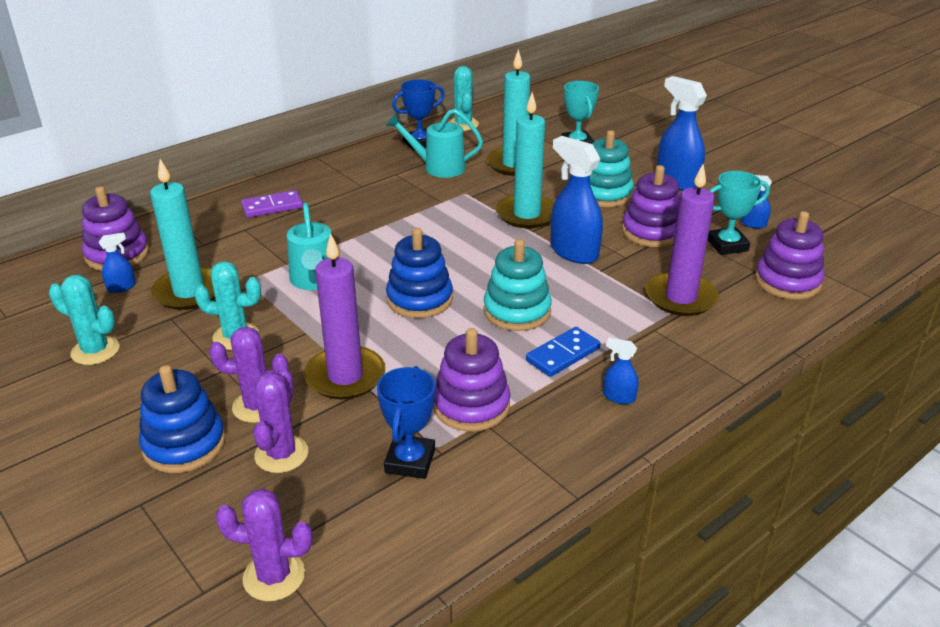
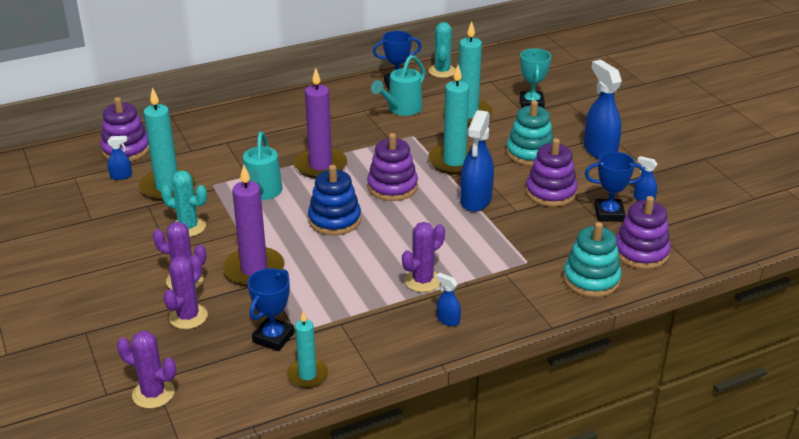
camera: 15 degrees right, 0 degrees up
turquoise cactus [49,275,119,365] -> none
blue stacking toy [139,365,226,473] -> none
purple domino [241,190,303,218] -> none
turquoise watering can [386,109,483,178] -> turquoise watering can turned 75 degrees counterclockwise [371,55,425,116]
purple stacking toy [433,328,511,432] -> purple stacking toy moved to [367,133,418,201]
turquoise stacking toy [483,239,552,331] -> turquoise stacking toy moved to [563,222,622,297]
blue domino [526,327,601,377] -> purple cactus [402,222,445,292]
blue spray bottle [551,136,603,264] -> blue spray bottle turned 135 degrees counterclockwise [460,110,494,212]
purple candle [646,164,719,316] -> purple candle moved to [294,68,347,179]
turquoise trophy [708,171,770,255] -> blue trophy [585,152,645,222]
none -> turquoise candle [287,311,328,388]

